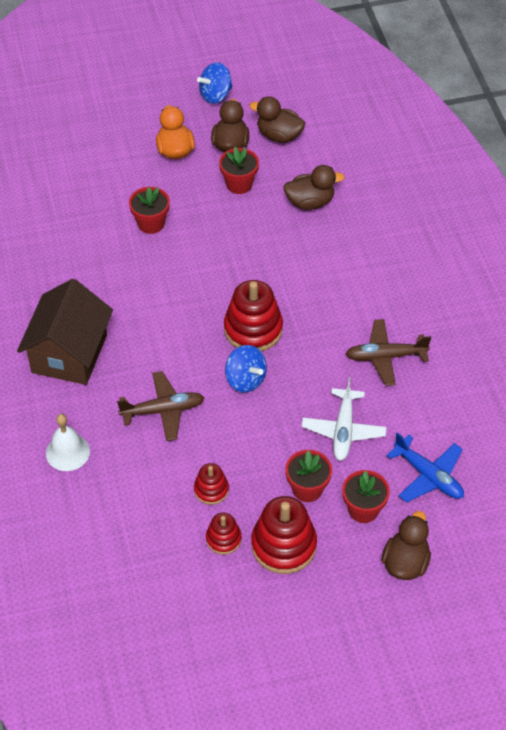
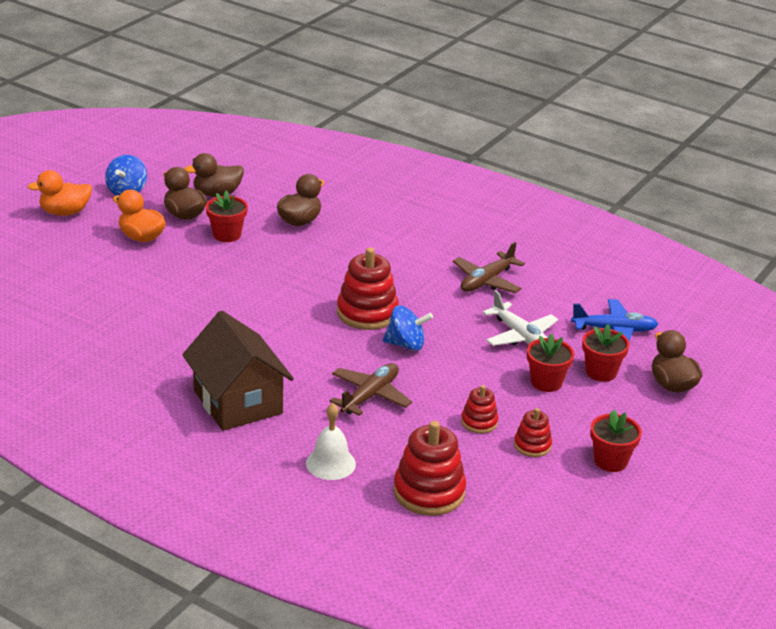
camera: 45 degrees left, 20 degrees down
red flower pot [129,187,170,234] -> red flower pot moved to [590,410,642,472]
red stacking toy [251,496,317,574] -> red stacking toy moved to [393,421,466,516]
none -> orange duck [28,170,92,216]

